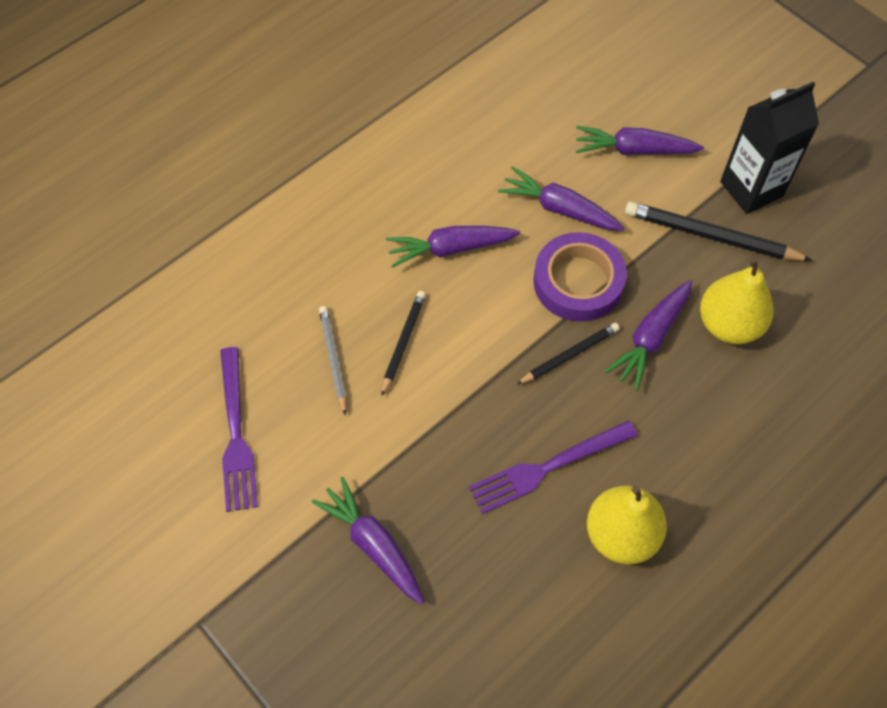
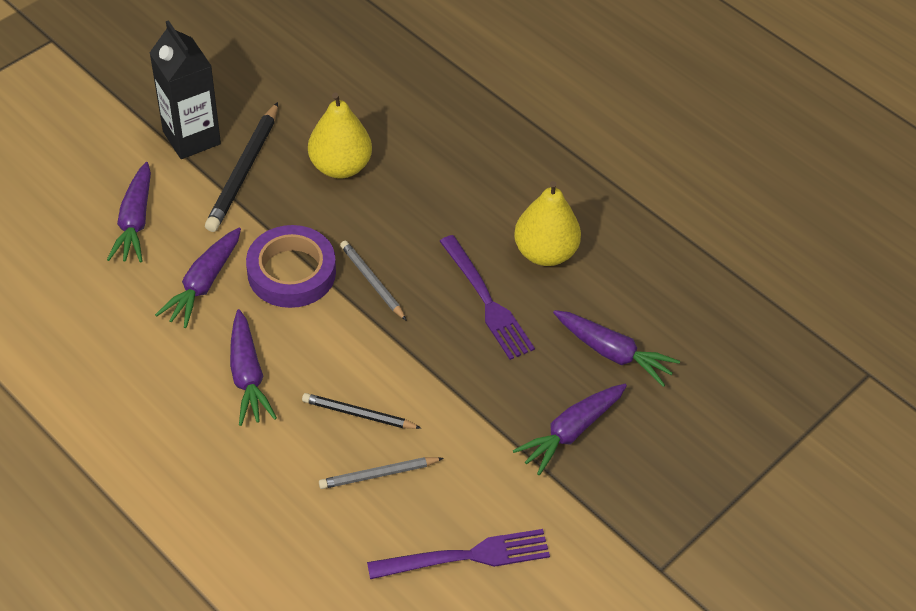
camera: 95 degrees left, 10 degrees down
black pencil [516,323,620,385] -> grey pencil [340,241,407,321]
purple carrot [605,280,692,391] -> purple carrot moved to [553,310,680,387]

